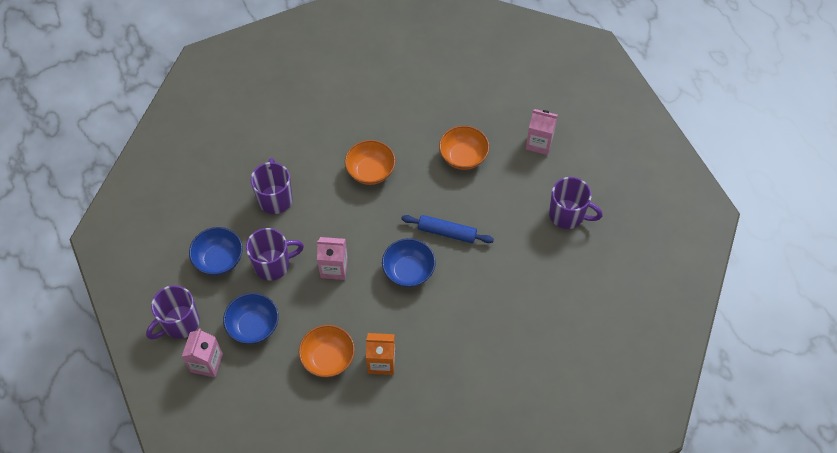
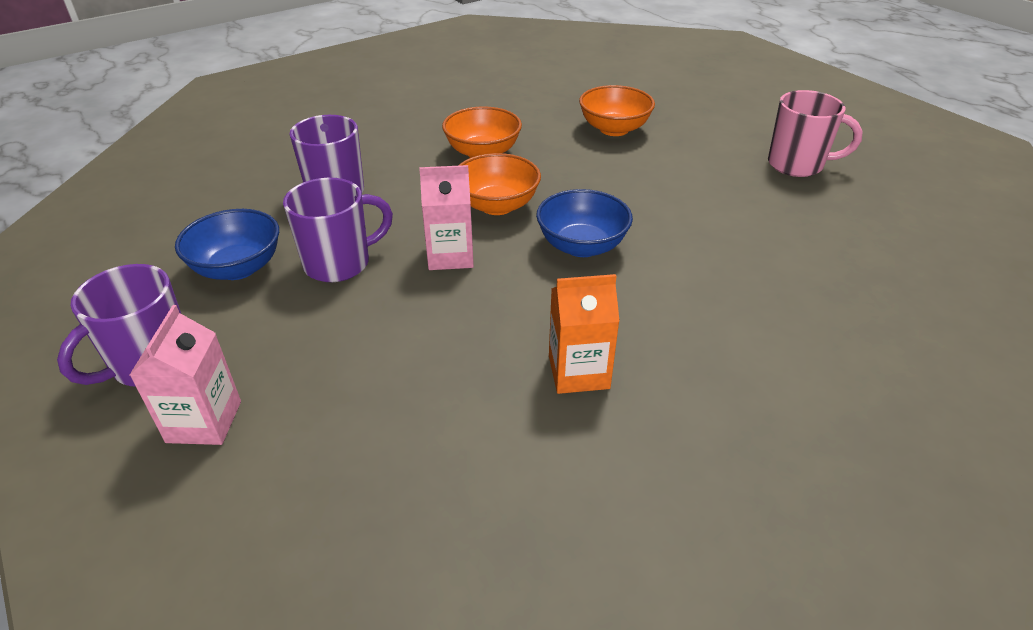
camera: 10 degrees left, 20 degrees down
blue bowl [223,293,279,344] -> none
orange bowl [299,325,355,377] -> orange bowl moved to [458,153,541,215]
blue rolling pin [401,215,494,243] -> none
pink carton [526,109,558,155] -> none
purple mug [549,177,603,229] -> pink mug [768,90,863,177]

